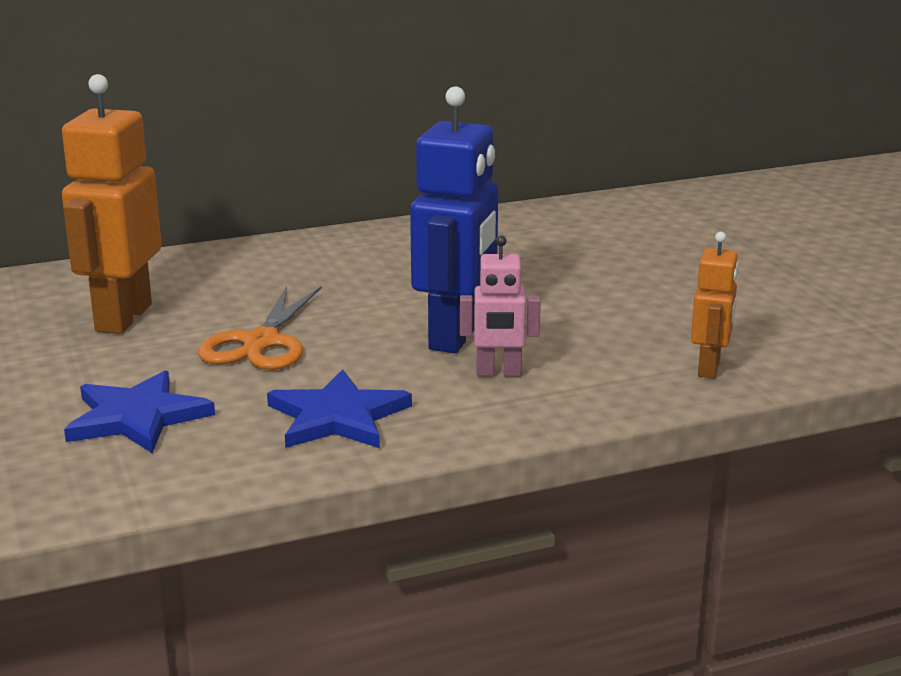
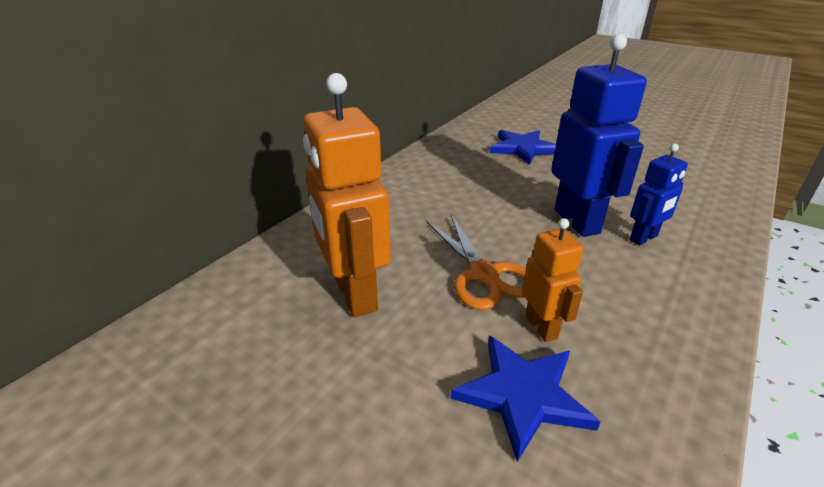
camera: 35 degrees left, 10 degrees up
blue star [267,369,412,448] -> blue star moved to [490,130,556,165]
pink robot [460,235,541,376] -> blue robot [630,144,688,246]
orange robot [691,232,739,378] -> orange robot moved to [522,218,584,342]

